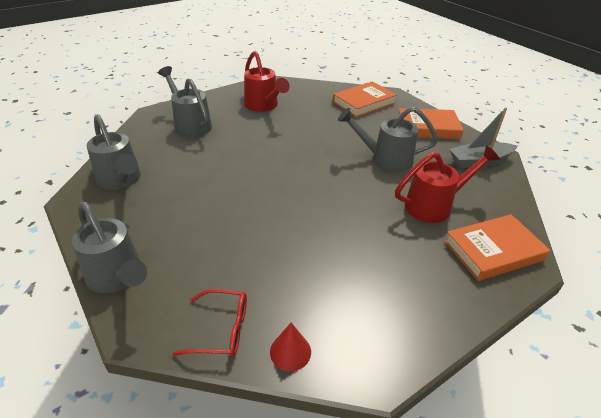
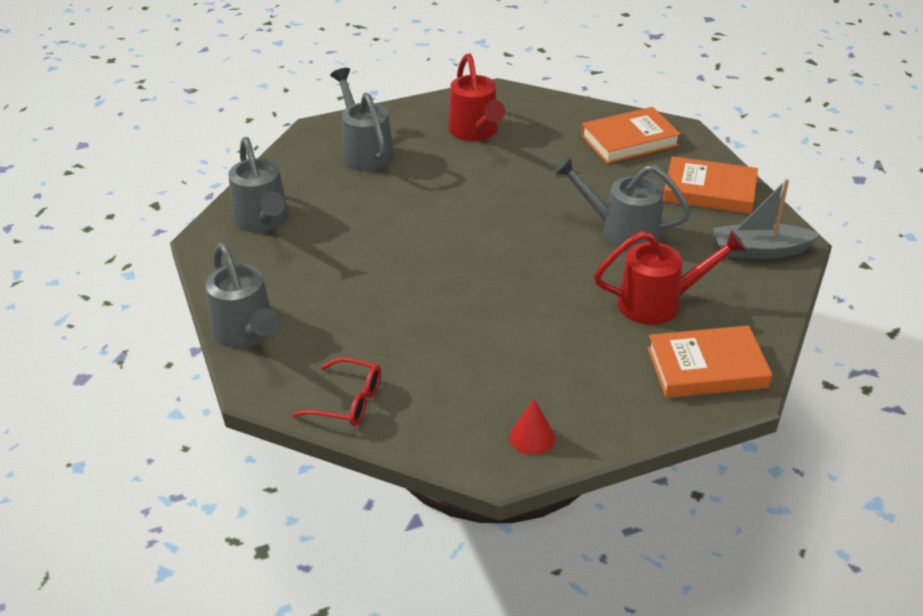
camera: 15 degrees right, 0 degrees up
red cone [270,323,311,371] -> red cone moved to [509,399,555,455]

